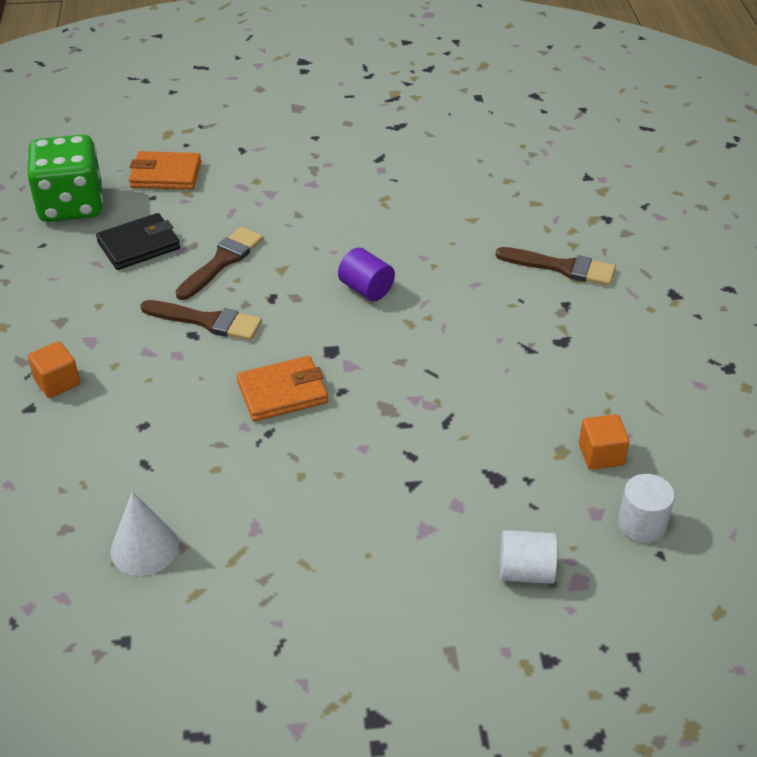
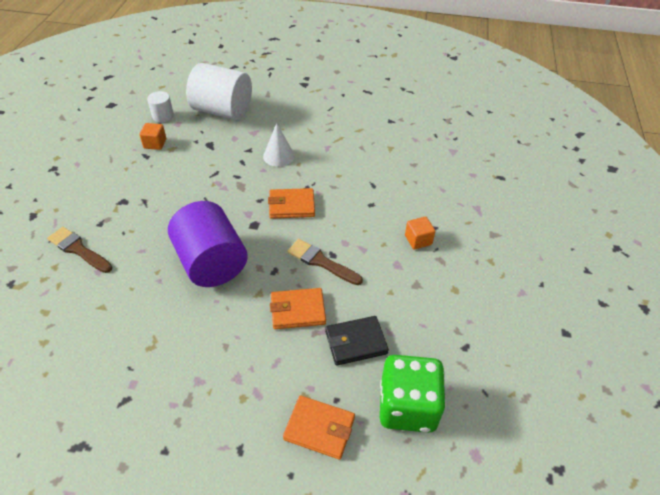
camera: 165 degrees left, 5 degrees up
white cone [110,491,179,576] -> white cone moved to [263,123,295,167]
brown brush [175,227,264,300] -> orange wallet [270,288,326,329]
purple cylinder [338,247,395,301] -> purple cylinder [168,201,248,287], size x2.17
white cylinder [500,530,557,584] -> white cylinder [186,63,252,120], size x2.17

